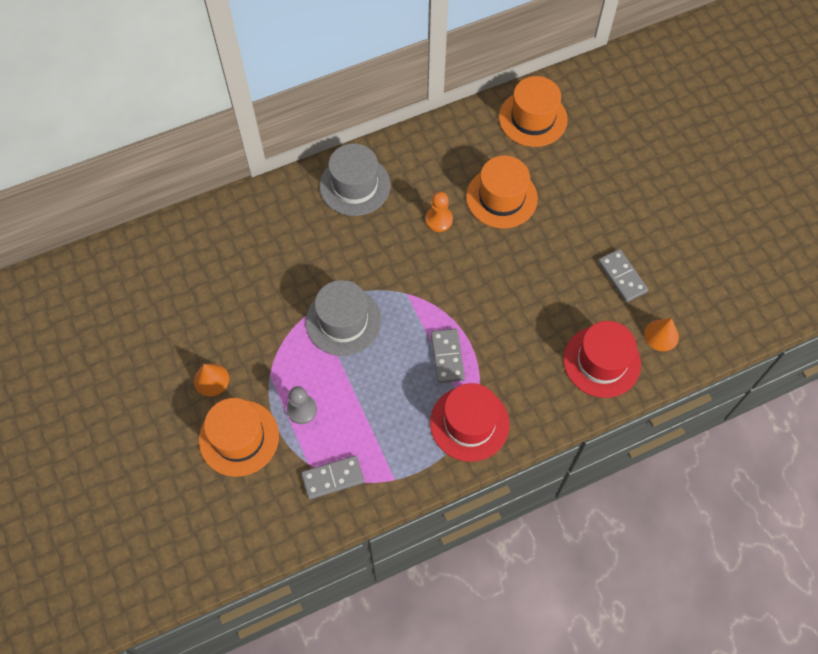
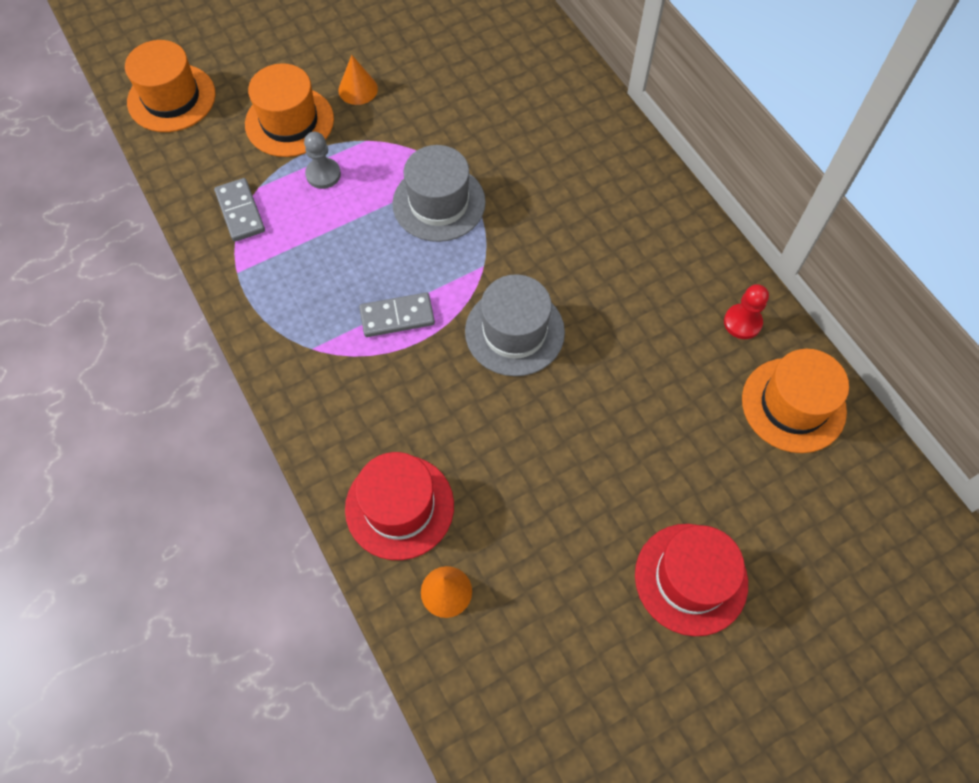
camera: 85 degrees right, 0 degrees up
grey hat [319,143,391,216] -> grey hat moved to [465,274,565,376]
orange pawn [425,192,453,232] -> none
red hat [430,383,509,462] -> red hat moved to [635,524,748,636]
orange hat [466,156,538,228] -> orange hat moved to [125,40,216,132]
grey domino [598,249,648,302] -> none
none -> red pawn [724,284,769,339]

